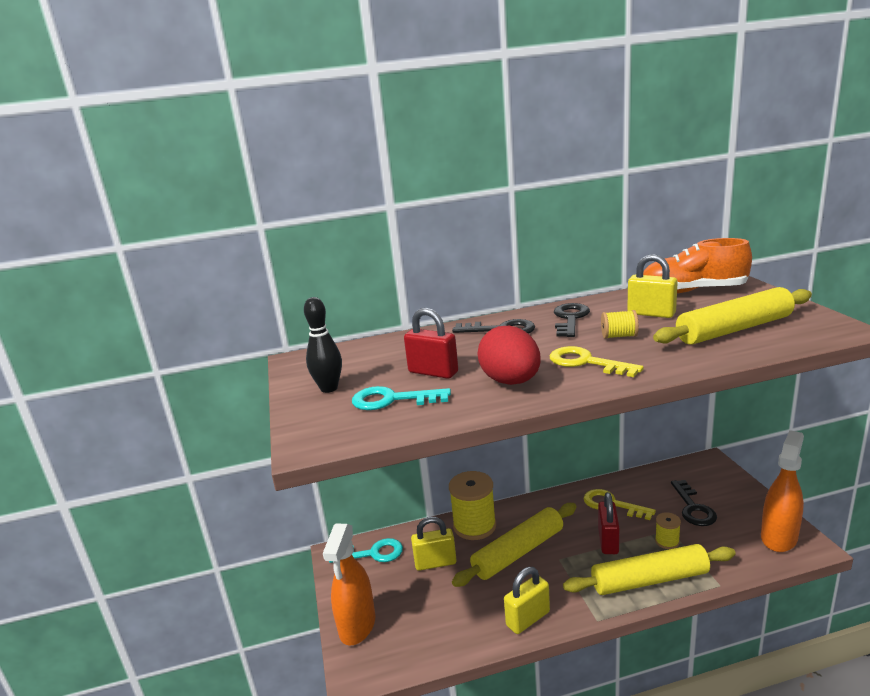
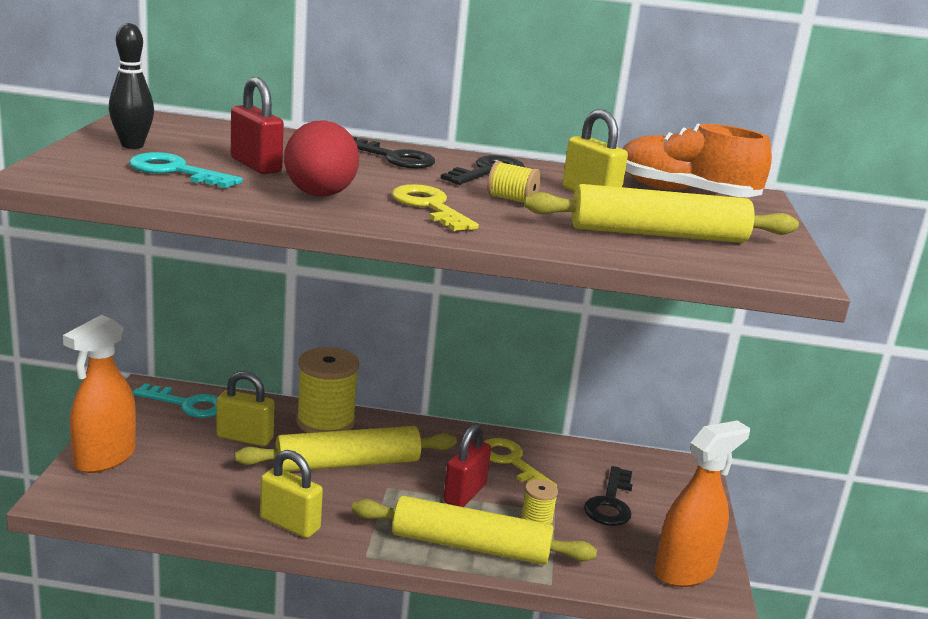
camera: 15 degrees right, 0 degrees up
yellow padlock [504,567,550,634] -> yellow padlock turned 45 degrees clockwise [260,450,323,538]

